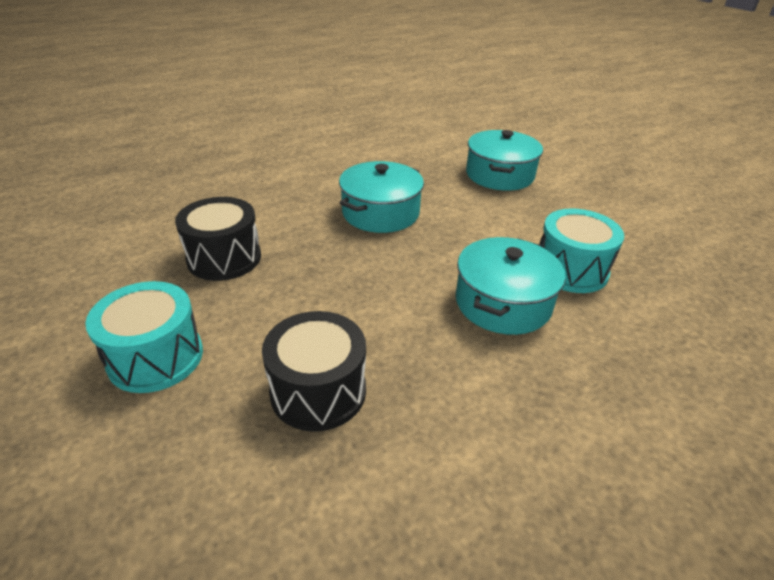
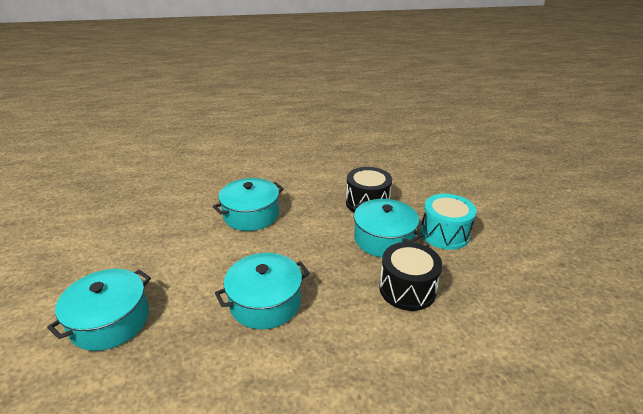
camera: 155 degrees left, 5 degrees down
turquoise drum [539,208,624,293] -> none
none -> turquoise pot [353,199,423,257]

